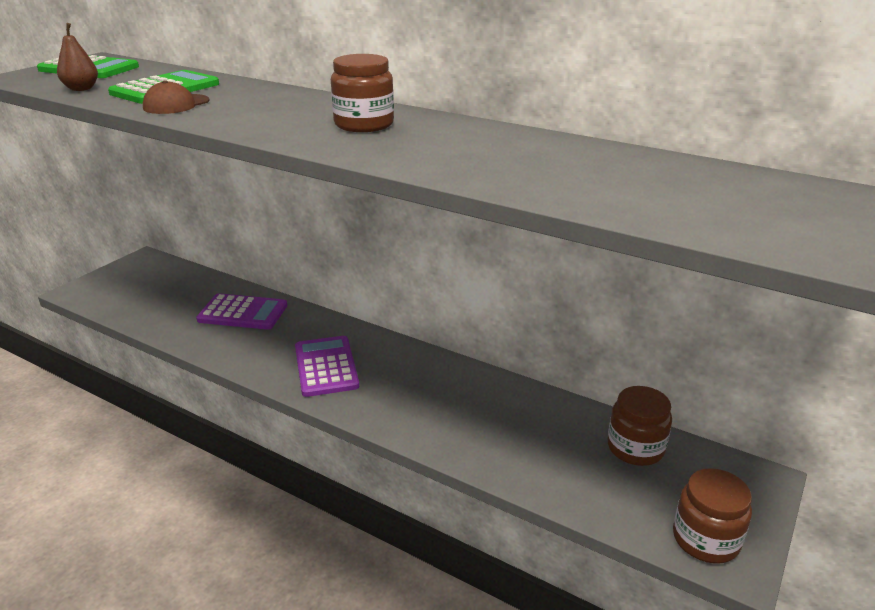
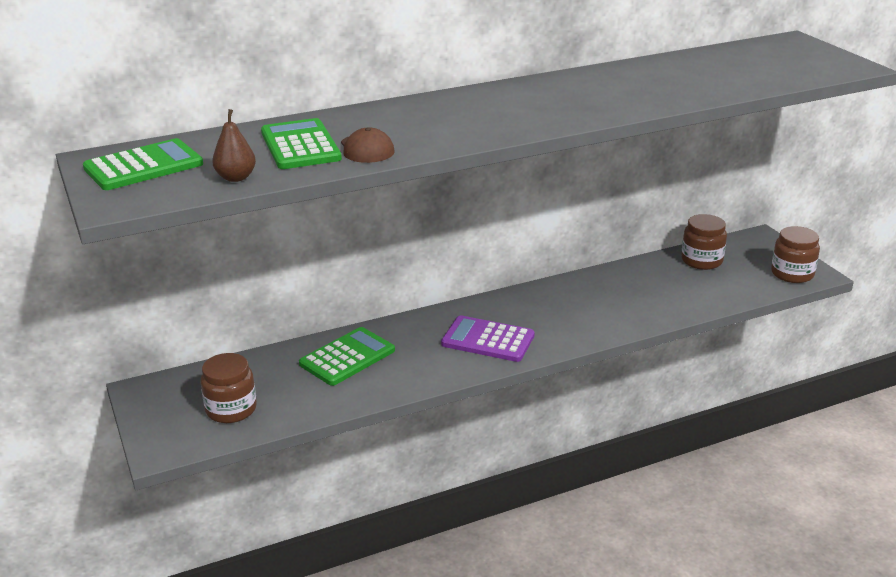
camera: 55 degrees left, 0 degrees up
purple calculator [196,293,287,330] -> green calculator [299,327,395,386]
brown jar [331,54,394,132] -> brown jar moved to [201,353,257,423]

